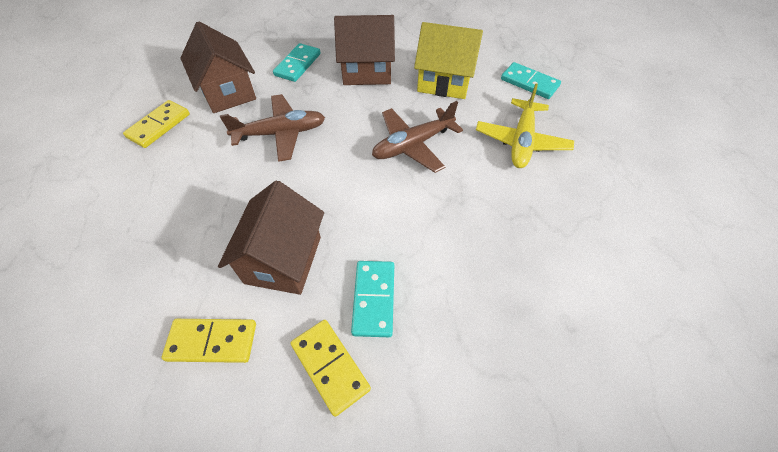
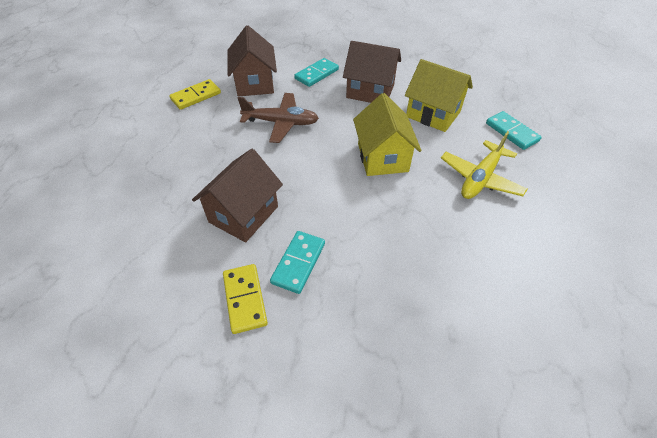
camera: 20 degrees right, 5 degrees down
yellow domino [162,319,256,363] -> none
brown plane [372,101,463,173] -> yellow house [353,93,422,176]

